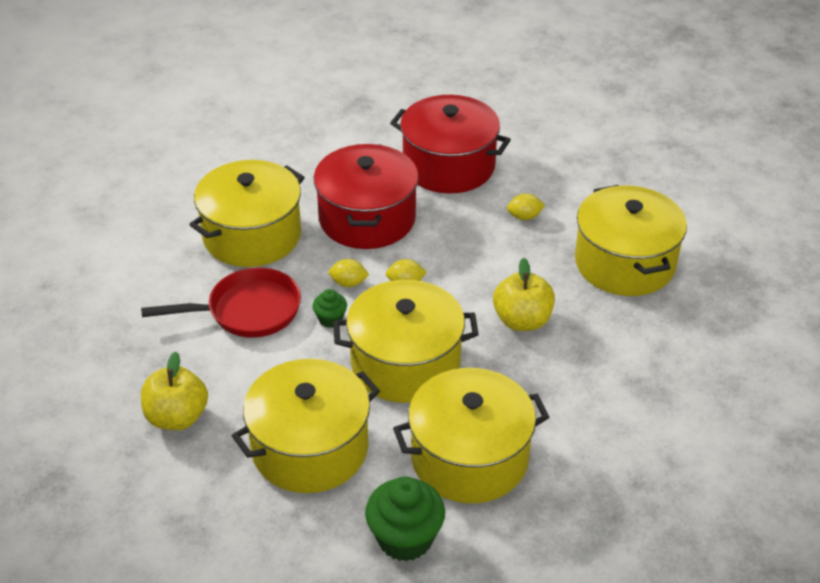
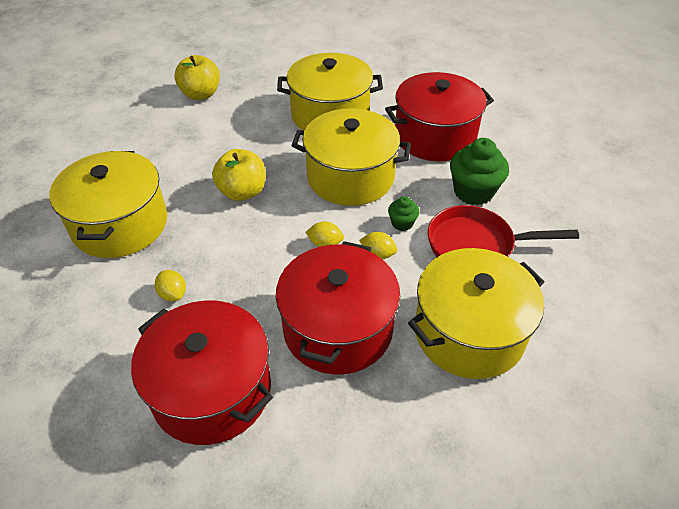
camera: 165 degrees left, 5 degrees up
yellow apple [141,351,208,430] -> yellow apple moved to [174,55,220,100]
yellow pot [232,359,380,493] -> red pot [385,72,494,161]
green cupcake [365,476,445,562] -> green cupcake moved to [450,138,509,205]
yellow lemon [507,193,545,220] -> yellow lemon turned 45 degrees clockwise [155,270,186,301]

